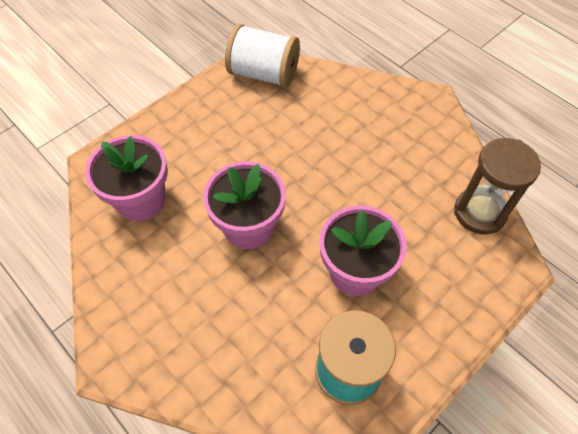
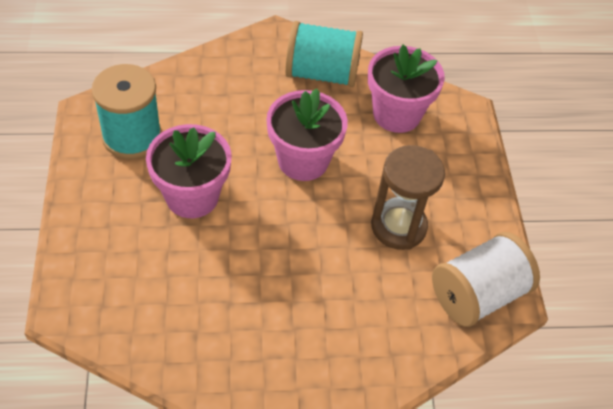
camera: 125 degrees right, 5 degrees down
brown hourglass [454,138,541,235] -> brown hourglass moved to [371,145,445,250]
none -> turquoise spool [285,21,363,87]

